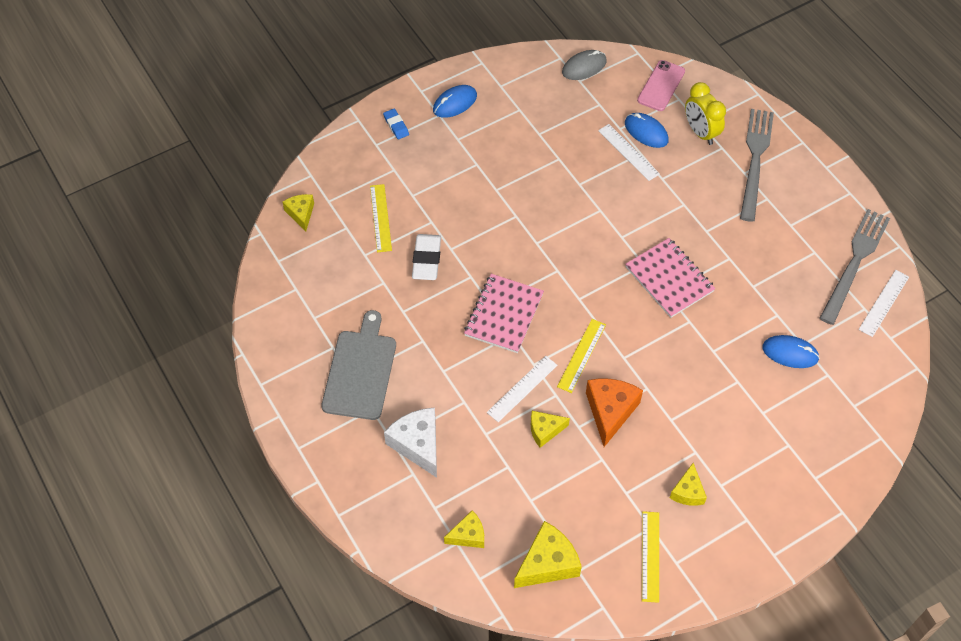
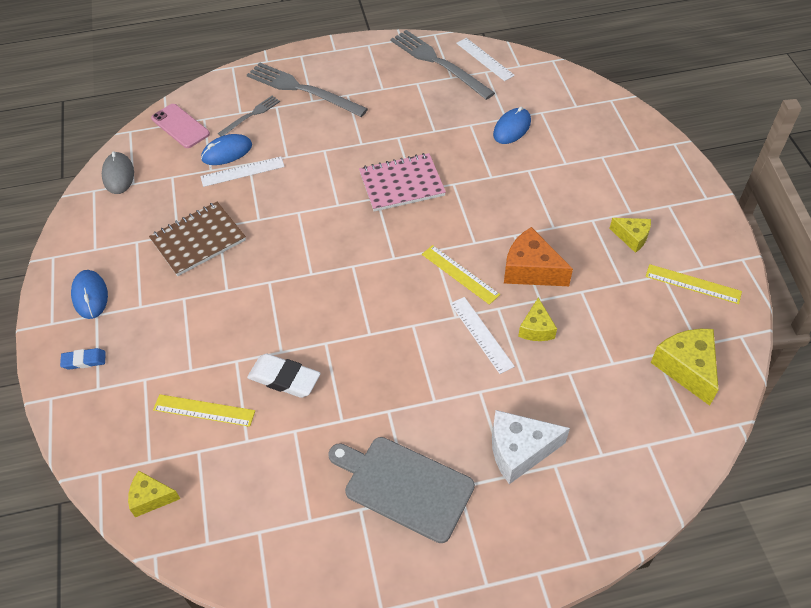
camera: 70 degrees left, 5 degrees down
yellow cheese [444,510,484,548] -> none
pink notebook [464,274,544,353] -> none
yellow clock [685,82,726,145] -> grey fork [218,96,280,136]
none -> brown notebook [149,202,246,276]

